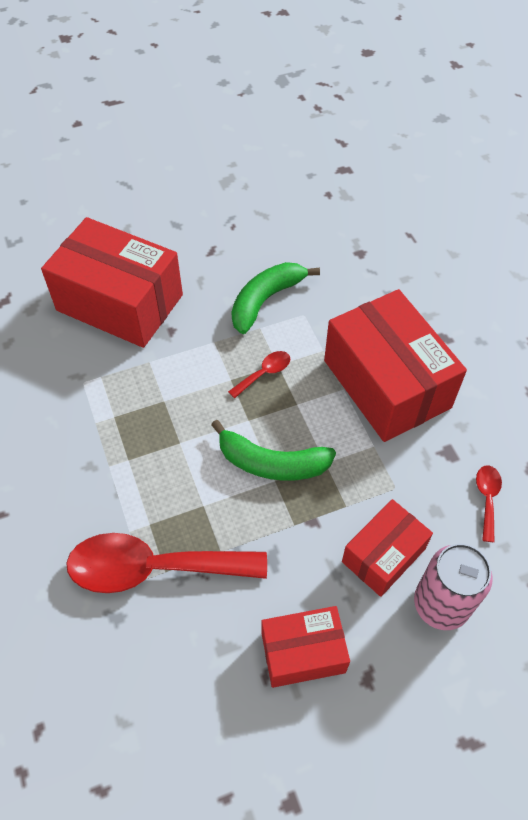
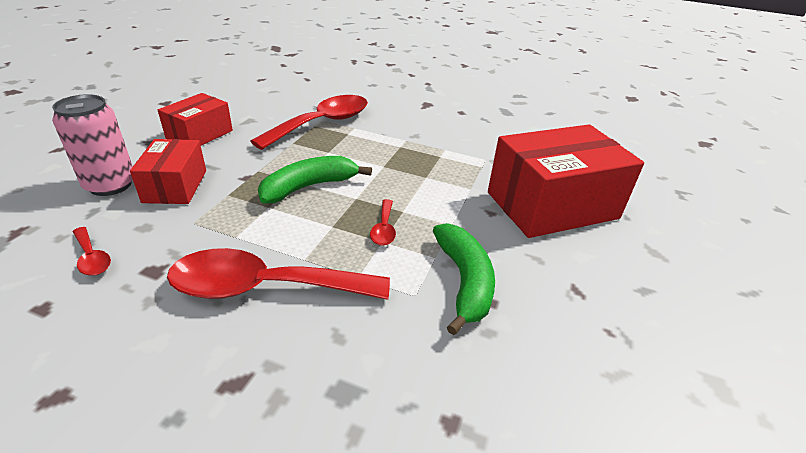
camera: 130 degrees right, 20 degrees down
red box [324,289,467,442] -> red spoon [167,248,390,300]

